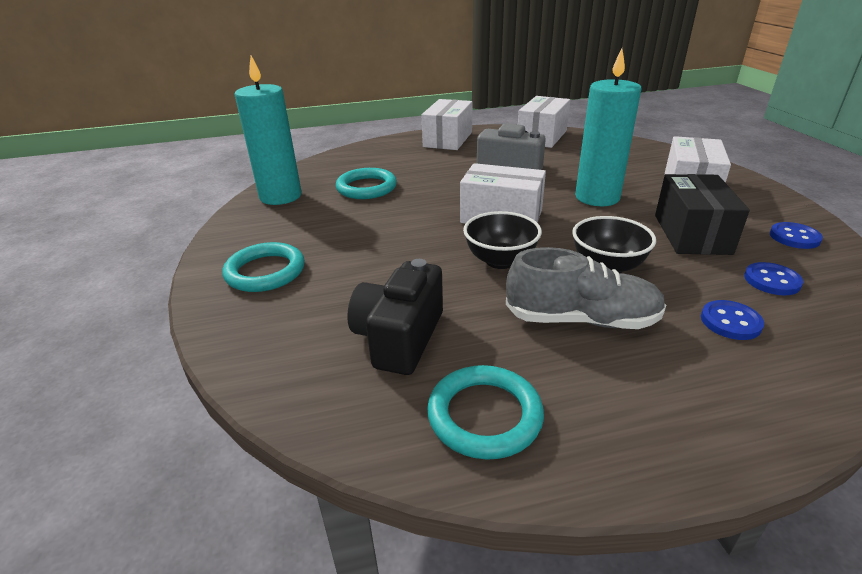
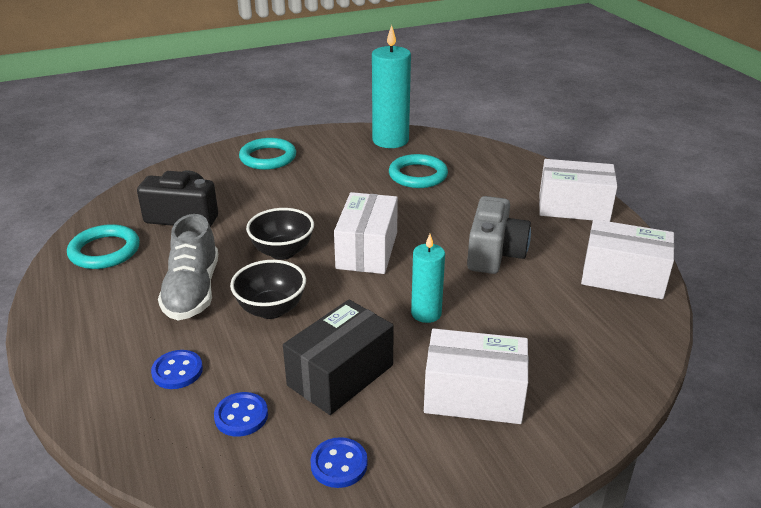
camera: 80 degrees right, 0 degrees up
turquoise candle [575,49,642,206] -> turquoise candle [411,234,445,323], size x0.58
black box [655,174,750,255] -> black box turned 45 degrees counterclockwise [283,300,394,415]

